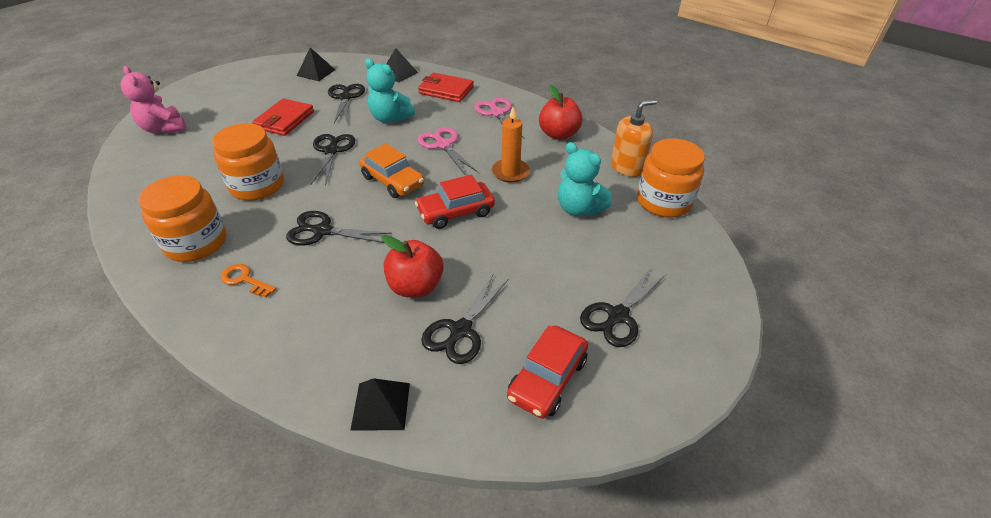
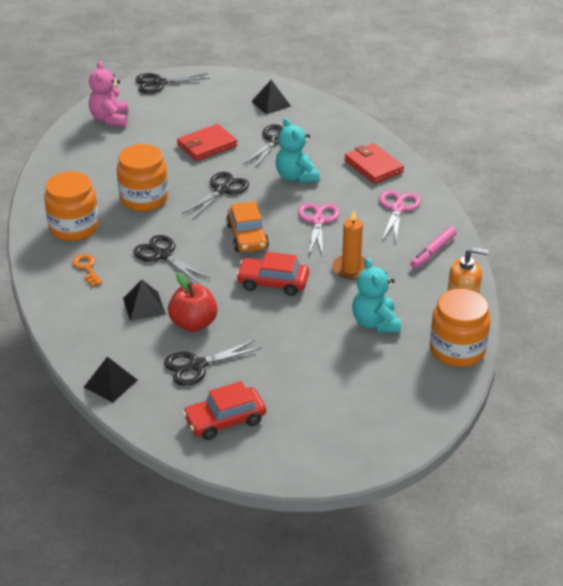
camera: 35 degrees right, 5 degrees down
black pyramid [386,48,418,83] -> black pyramid moved to [123,280,166,321]
red apple [539,85,583,140] -> pink marker [410,226,457,269]
black scissors [580,268,666,347] -> black scissors moved to [135,73,210,94]

